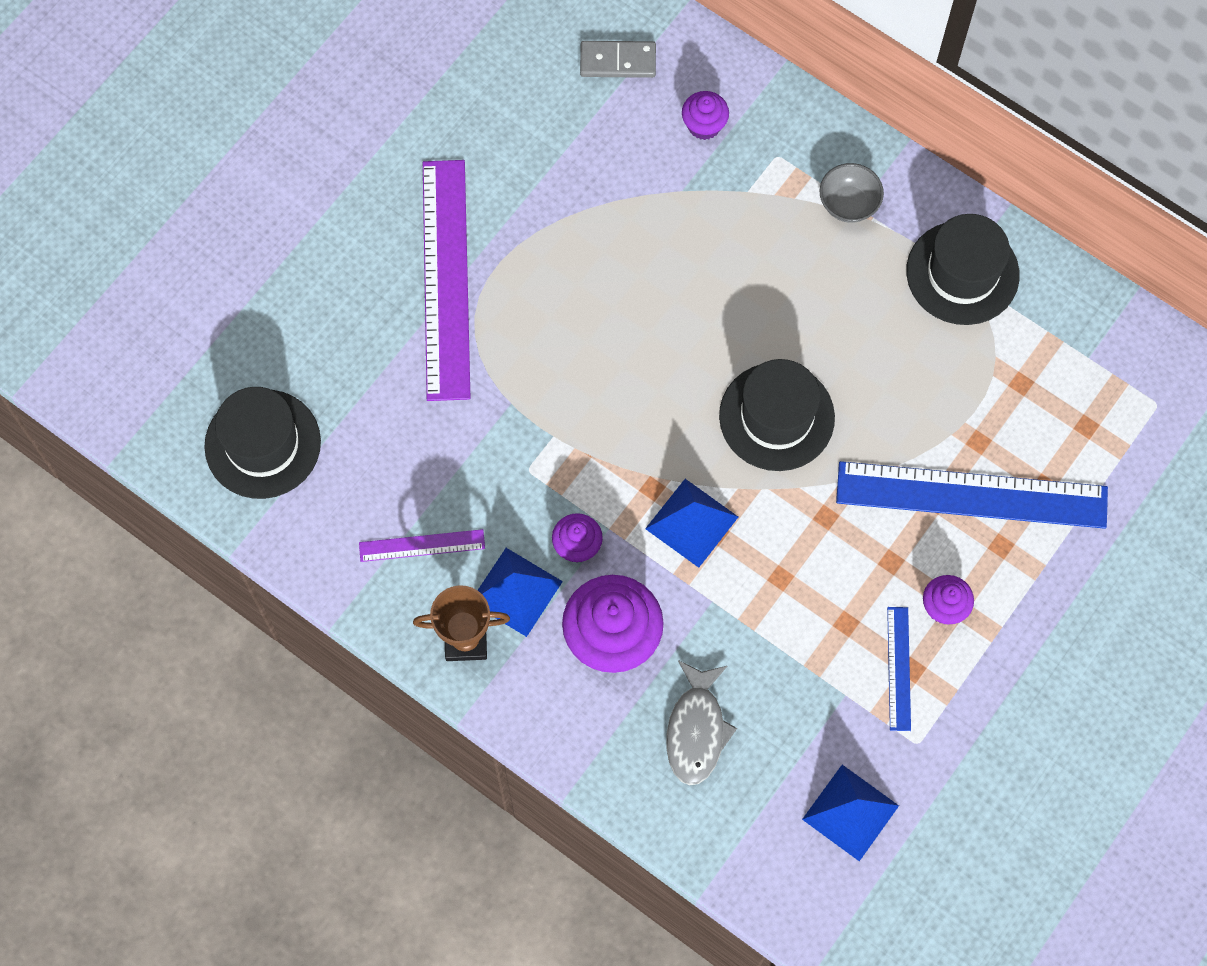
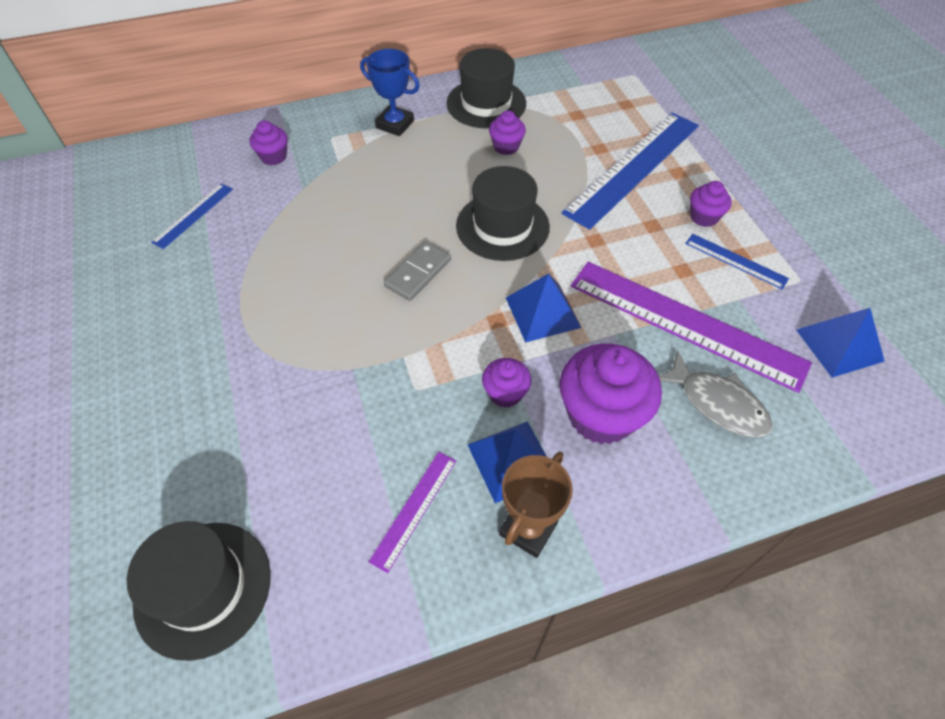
camera: 55 degrees left, 15 degrees down
purple ruler [423,160,470,401] -> purple ruler moved to [571,262,812,393]
grey domino [580,41,656,78] -> grey domino moved to [384,242,451,301]
grey bowl [820,163,884,223] -> blue trophy [360,49,420,136]
none -> blue ruler [151,183,233,249]
none -> purple cupcake [489,110,526,155]

